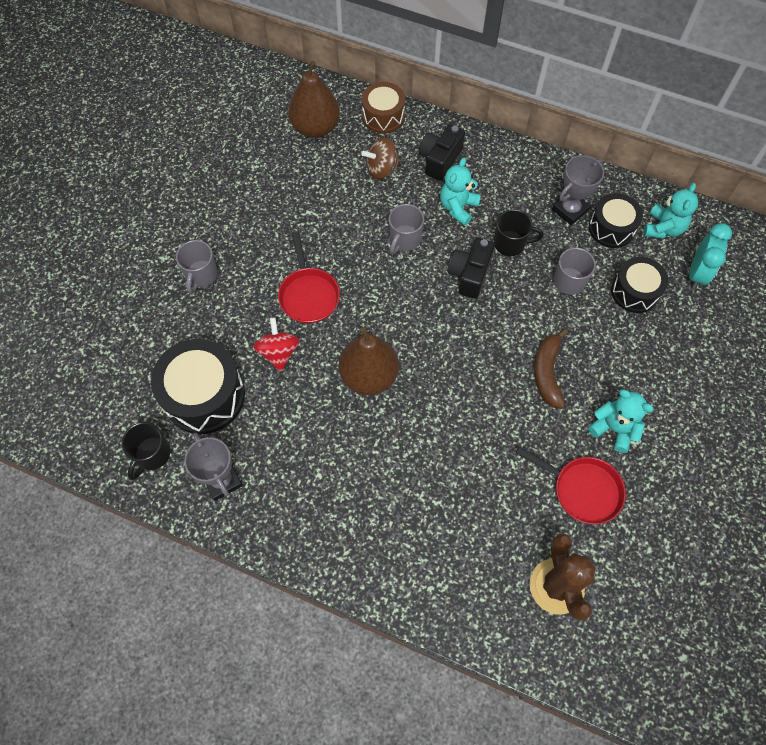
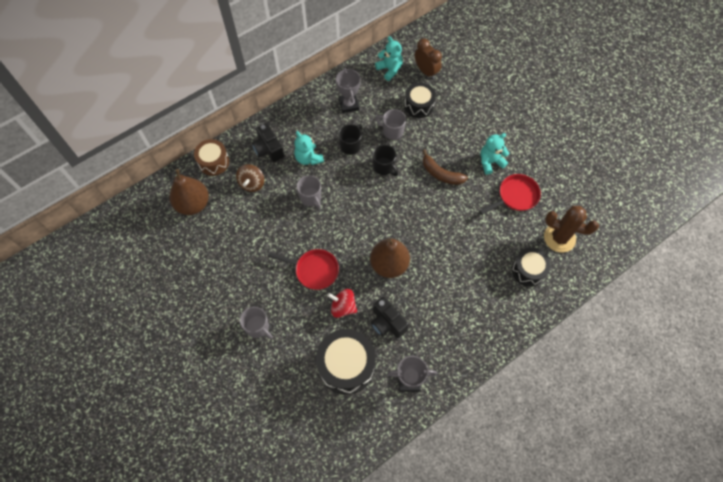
camera: 60 degrees left, 0 degrees up
black mug [121,422,170,480] -> black mug moved to [372,144,398,176]
black camera [448,238,495,299] -> black camera moved to [371,297,409,338]
black drum [589,193,643,248] -> black drum moved to [512,248,551,286]
turquoise clock [689,223,732,289] -> brown clock [415,38,442,79]

